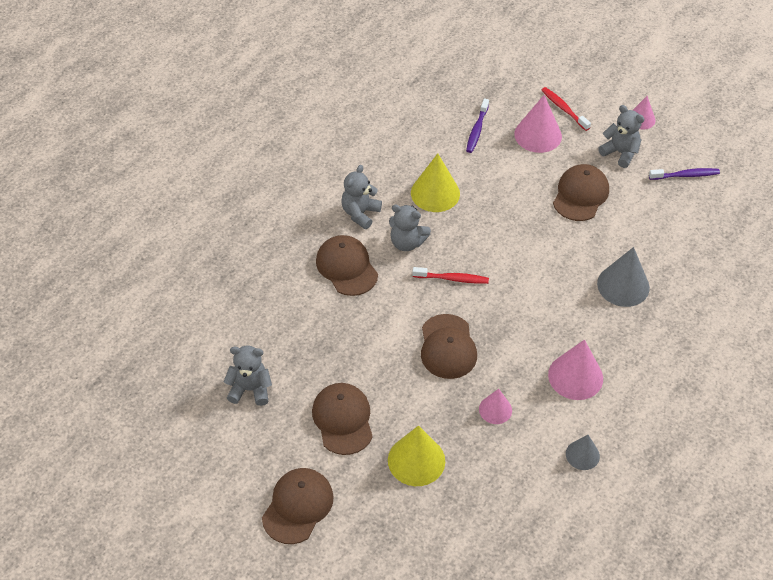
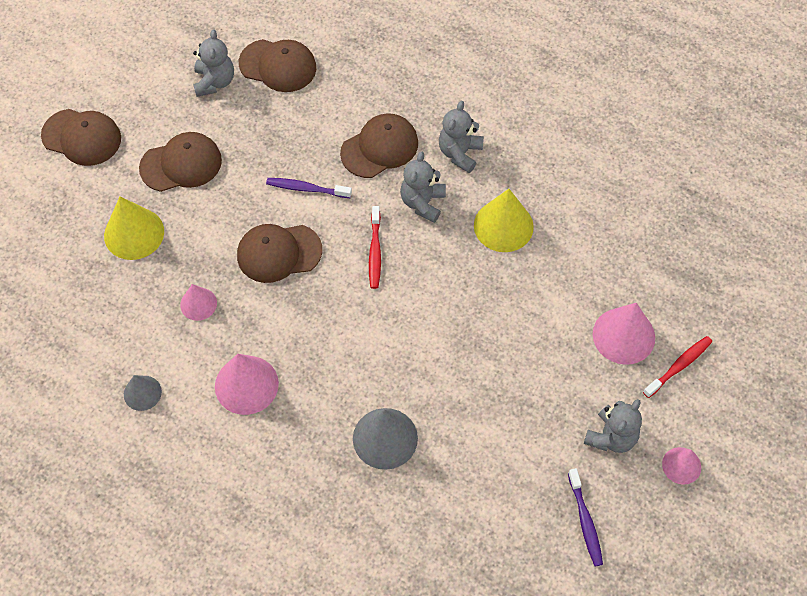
camera: 85 degrees right, 10 degrees up
grey teddy bear [341,165,382,229] -> grey teddy bear turned 90 degrees counterclockwise [439,101,484,173]
purple toothbrush [466,98,489,153] -> purple toothbrush moved to [266,178,352,198]
brown cap [553,164,609,221] -> brown cap moved to [239,39,316,92]

